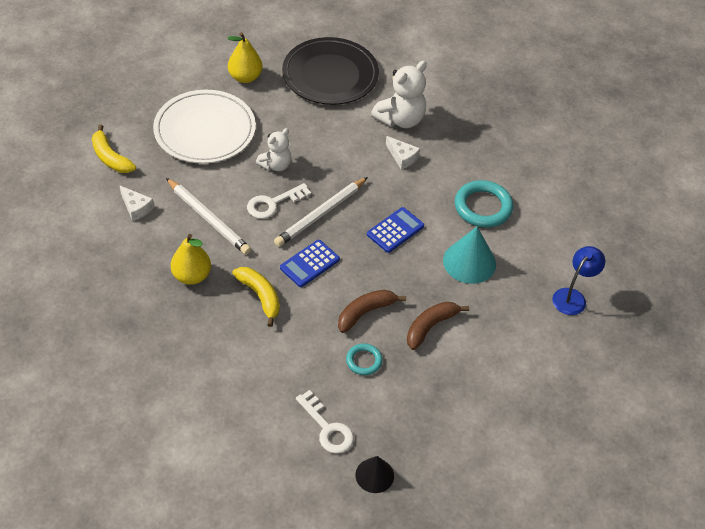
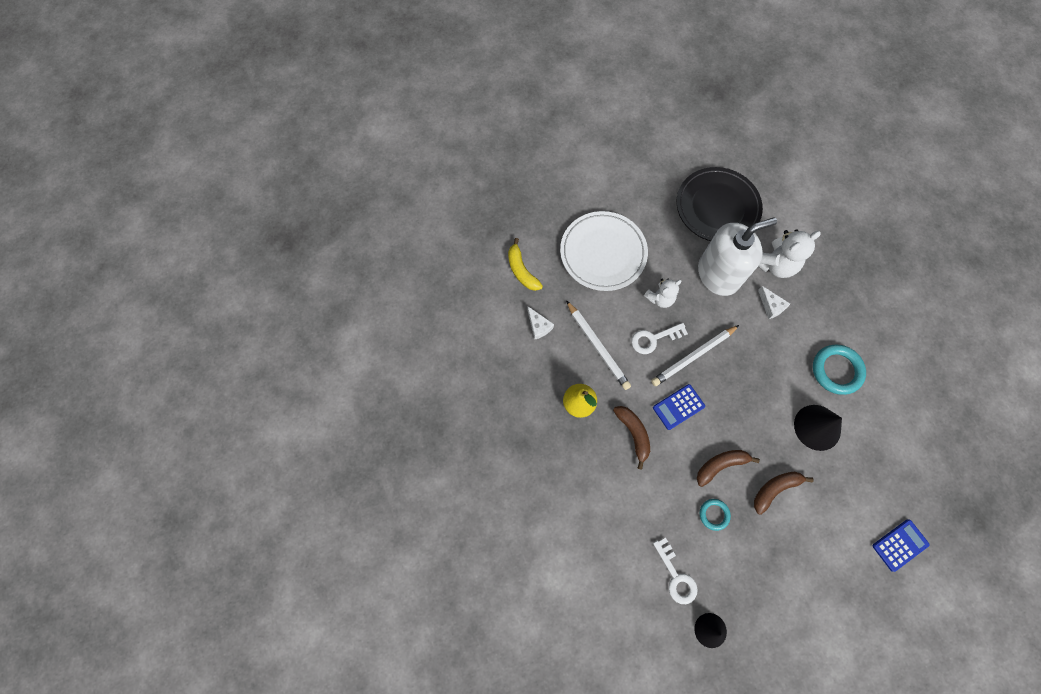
camera: 15 degrees right, 20 degrees up
yellow pear [228,32,263,83] -> none
yellow banana [232,267,280,327] -> brown banana [613,406,650,470]
blue calculator [367,207,424,253] -> blue calculator moved to [873,519,930,572]
turquoise cone [443,227,496,284] -> black cone [794,405,842,451]
blue lamp [552,246,605,315] -> none
none -> white soap dispenser [698,217,777,296]

